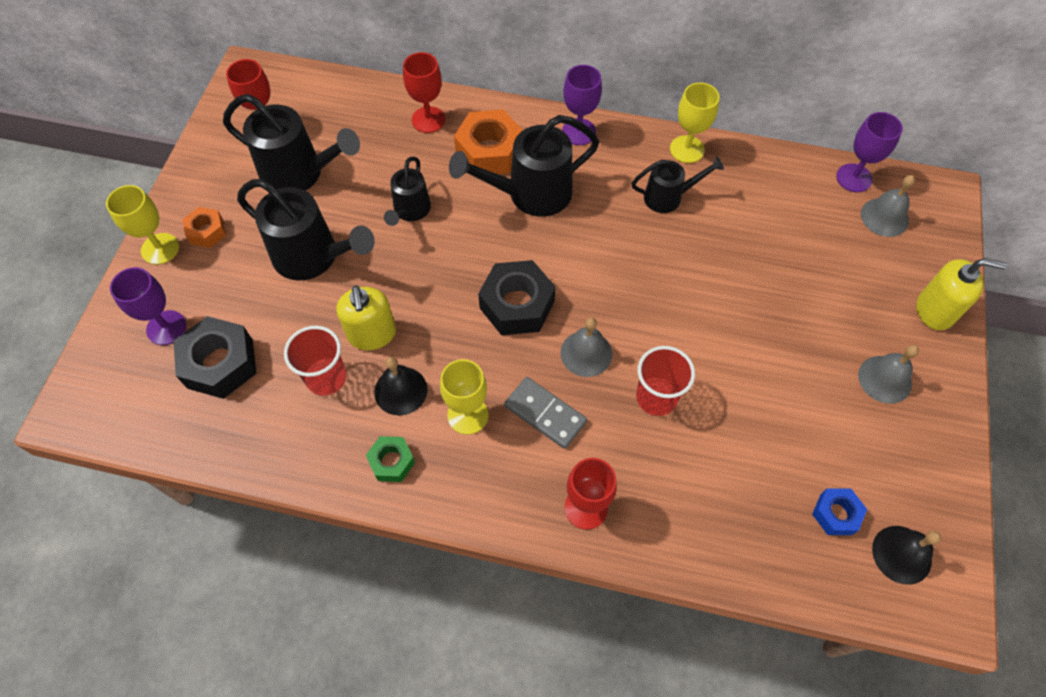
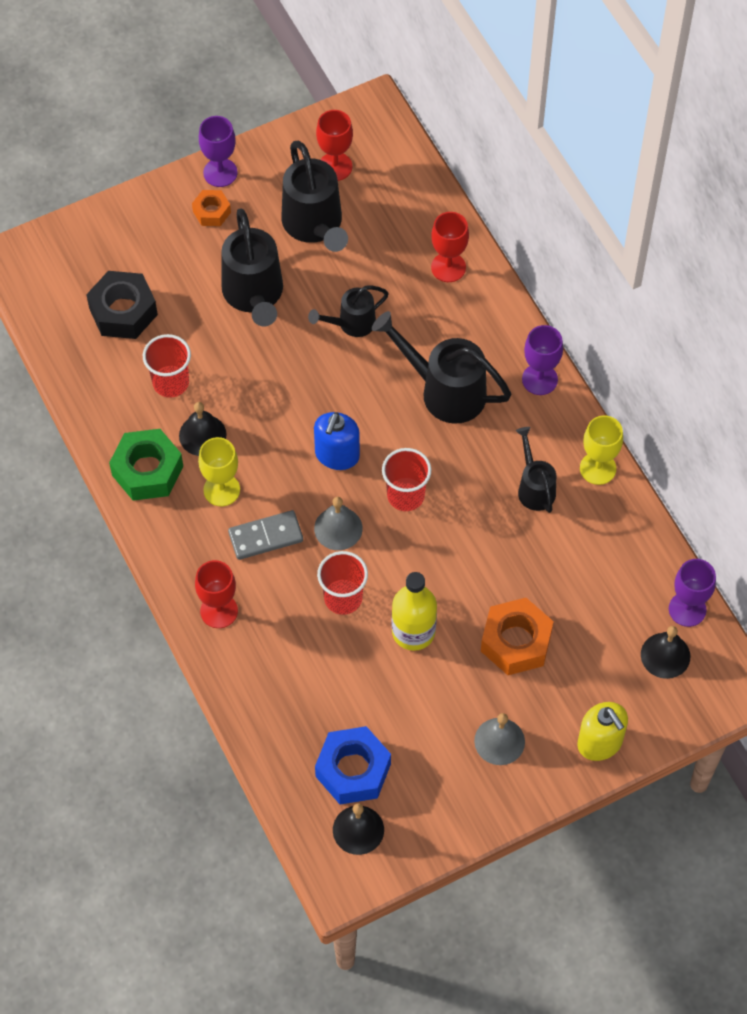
camera: 50 degrees right, 0 degrees up
yellow goblet [106,185,179,265] -> none
purple goblet [110,267,186,345] -> purple goblet moved to [199,116,238,187]
yellow soap dispenser [336,285,396,350] -> none
green nut [366,436,415,482] -> green nut [109,429,183,501], size x1.77
orange nut [454,110,523,174] -> orange nut moved to [481,598,554,675]
black nut [478,260,556,335] -> blue soap dispenser [314,412,360,470]
grey domino [504,377,587,449] -> grey domino turned 75 degrees clockwise [228,510,303,560]
black watering can [632,156,724,213] -> black watering can turned 150 degrees counterclockwise [516,427,556,513]
blue nut [812,489,867,535] -> blue nut [315,726,391,805], size x1.77
grey bell [861,175,915,237] -> black bell [641,626,690,679]
none -> red cup [382,448,431,511]
none -> yellow bottle [392,572,437,651]

